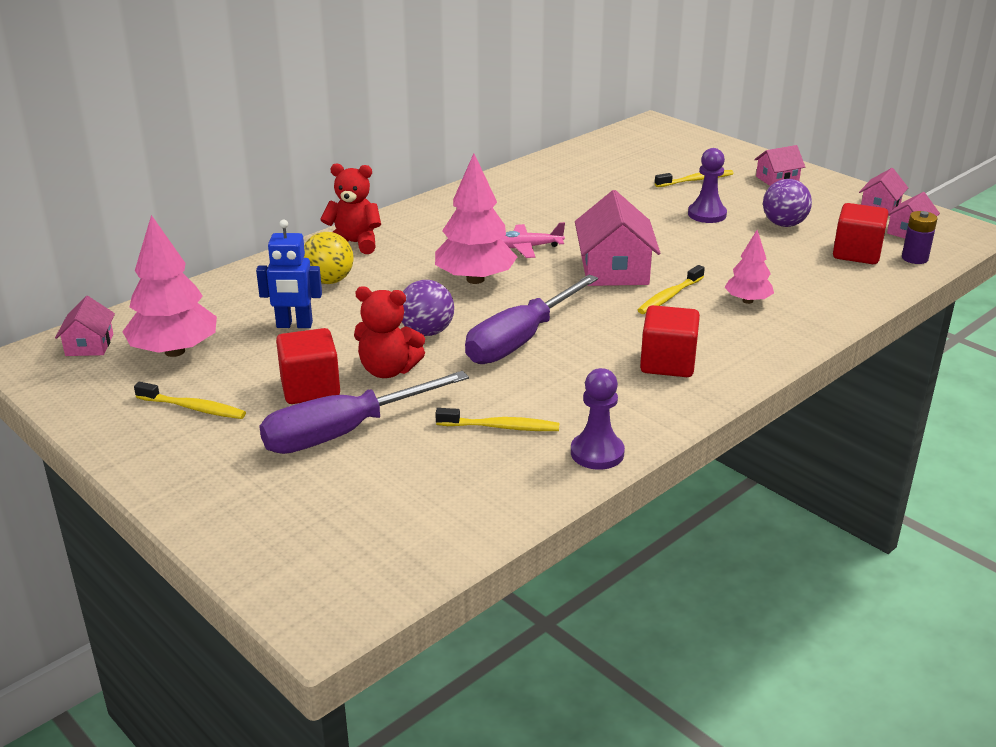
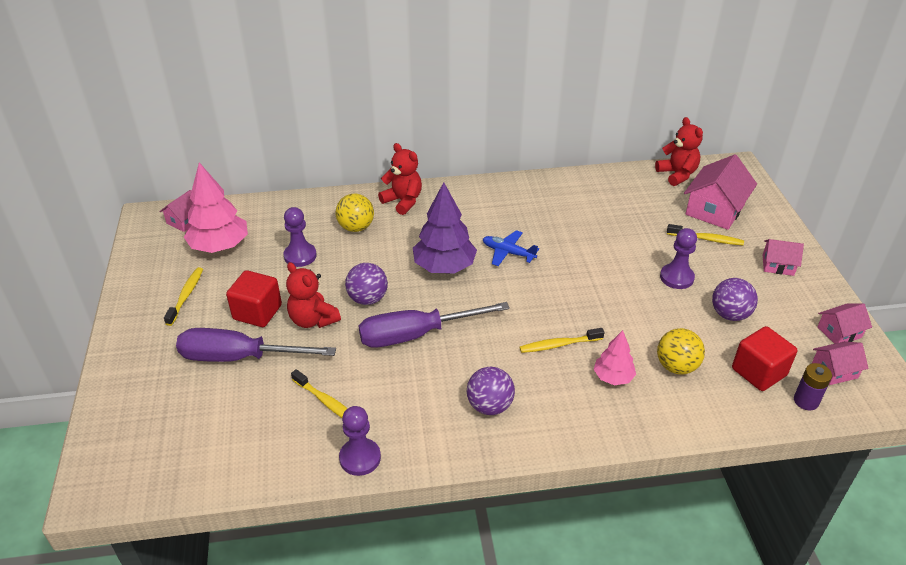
camera: 35 degrees right, 10 degrees up
yellow toothbrush [134,382,246,419] -> yellow toothbrush turned 135 degrees counterclockwise [164,267,203,326]
blue robot [256,220,322,328] -> purple pawn [283,207,317,267]
pink tree [435,153,517,284] -> purple tree [413,182,477,274]
pink plane [501,222,565,258] -> blue plane [483,230,539,266]
pink house [575,190,660,286] -> pink house moved to [684,154,757,230]
red cube [640,305,700,377] -> purple ball [467,367,515,415]
none -> red teddy bear [655,117,703,186]
none -> yellow ball [657,328,705,374]

